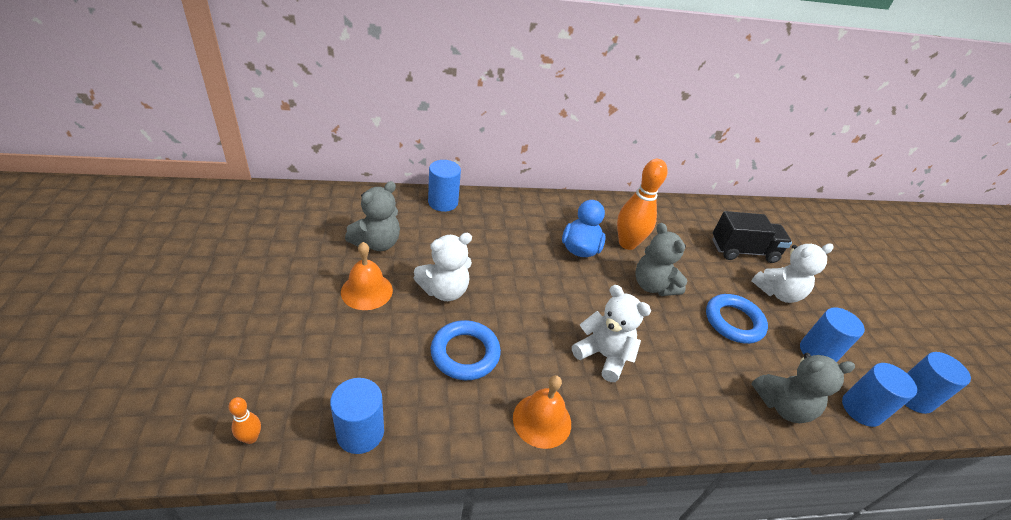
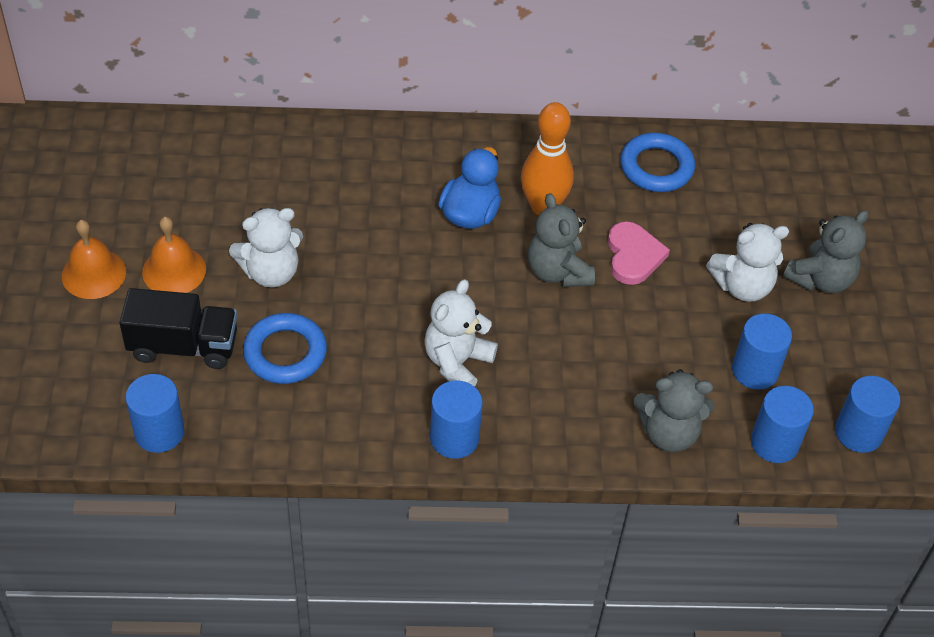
camera: 10 degrees right, 10 degrees up
orange bowling pin [228,397,261,444] -> none
grey teddy bear [345,181,400,251] -> grey teddy bear moved to [783,210,868,293]
blue cylinder [428,160,461,212] -> blue cylinder moved to [430,380,482,459]
orange bell [513,375,571,449] -> orange bell moved to [62,220,126,299]
white teddy bear [572,285,651,382] -> white teddy bear turned 105 degrees counterclockwise [424,279,498,387]
blue ring [706,294,768,344] -> blue ring moved to [620,133,695,192]
black truck [712,211,792,263] -> black truck moved to [119,288,237,369]
none -> pink heart [608,221,670,285]

